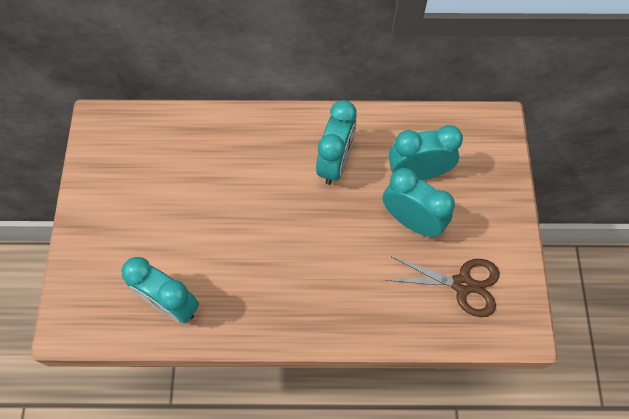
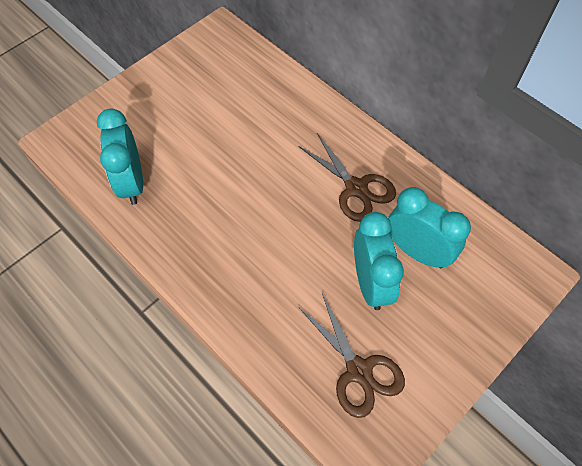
camera: 45 degrees right, 5 degrees down
turquoise clock [316,100,357,185] -> brown scissors [298,133,396,222]

